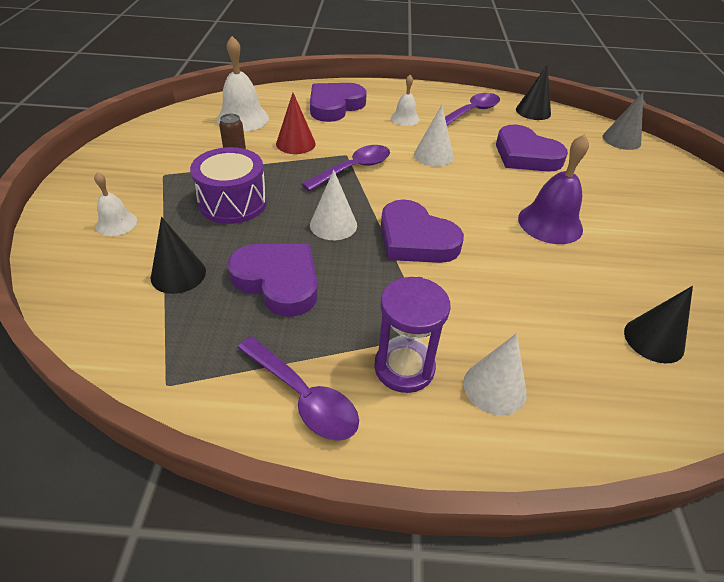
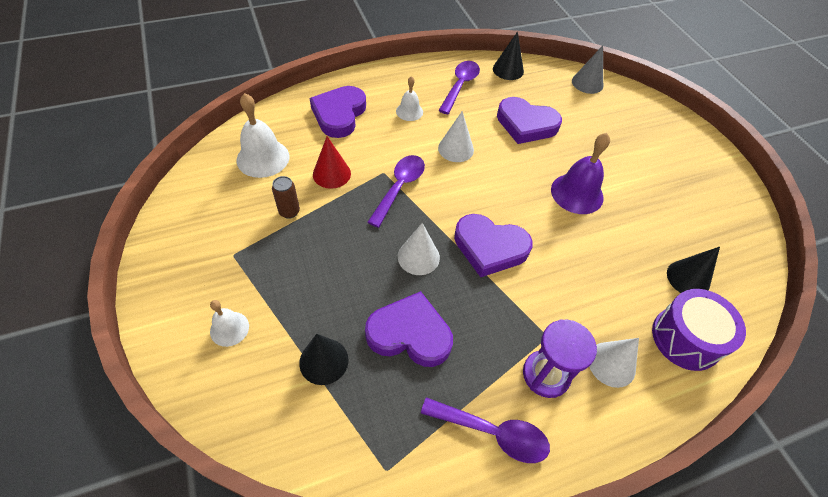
camera: 25 degrees left, 10 degrees up
purple drum [190,147,267,224] -> purple drum moved to [652,289,746,371]

